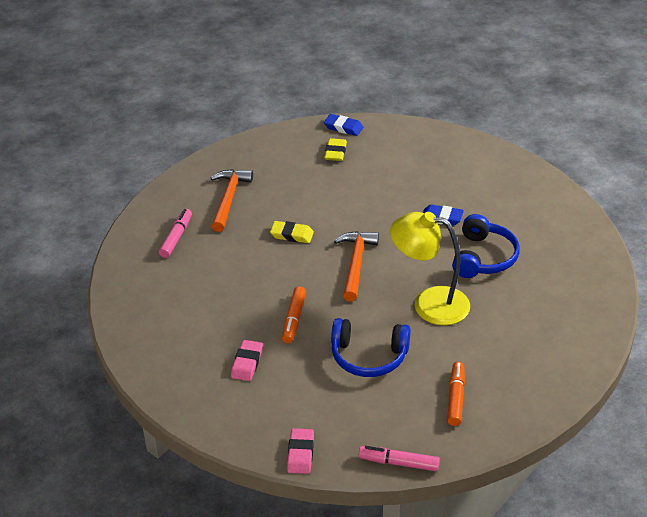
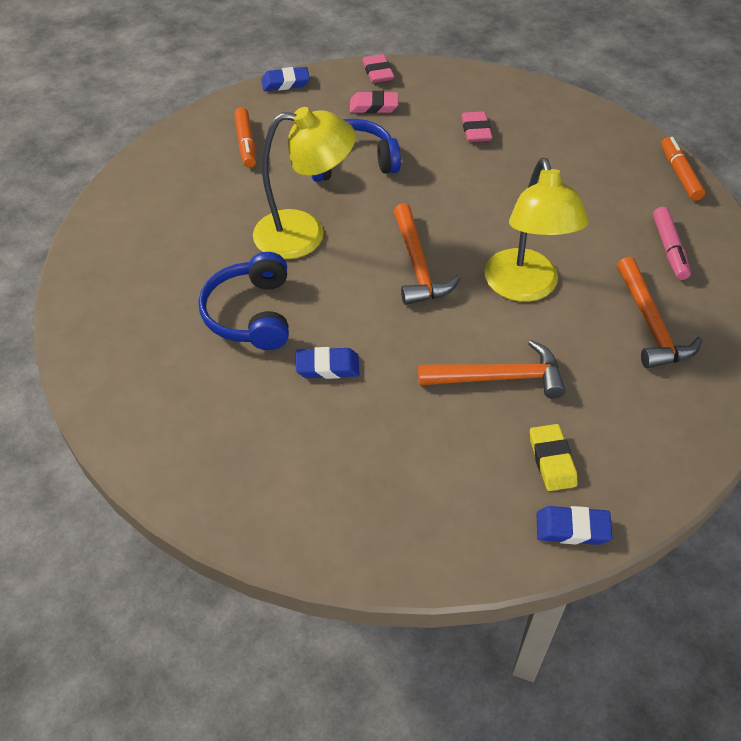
camera: 160 degrees right, 10 degrees up
yellow eraser [270,221,314,243] -> yellow lamp [484,157,589,302]
orange marker [282,286,306,343] -> orange marker moved to [661,137,705,201]
pink marker [359,446,440,471] -> blue eraser [261,67,310,91]
none -> pink eraser [350,91,398,114]
none -> orange hammer [418,340,565,398]

